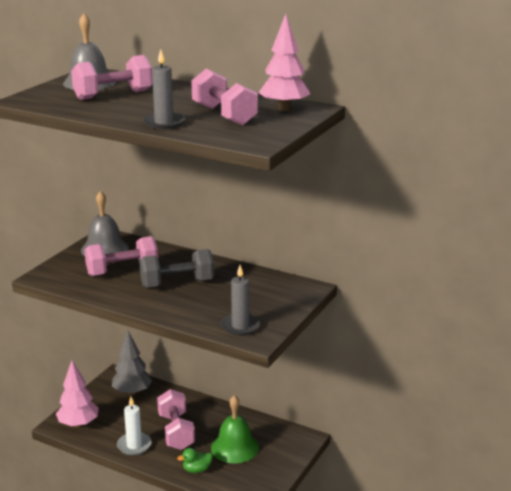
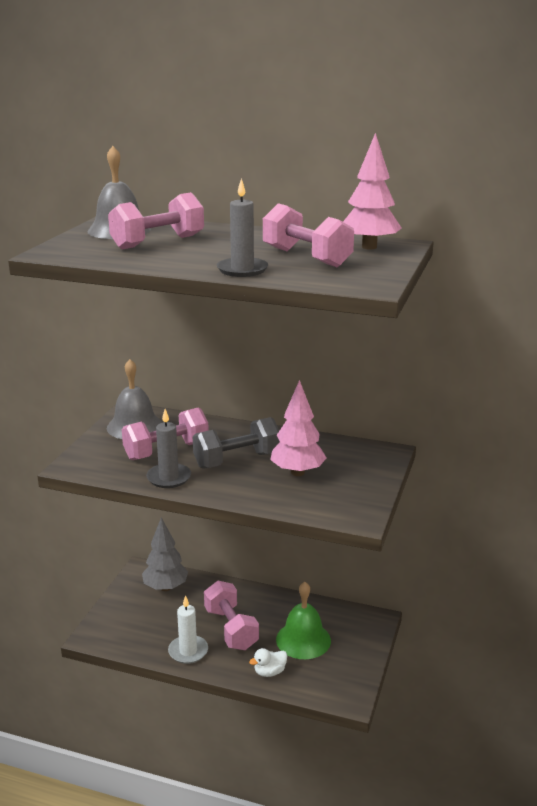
camera: 10 degrees left, 0 degrees up
pink tree [56,360,99,428] -> pink tree moved to [270,380,327,476]
green duck [177,448,213,473] -> white duck [249,648,287,677]
grey candle [221,265,260,336] -> grey candle moved to [147,409,191,488]

